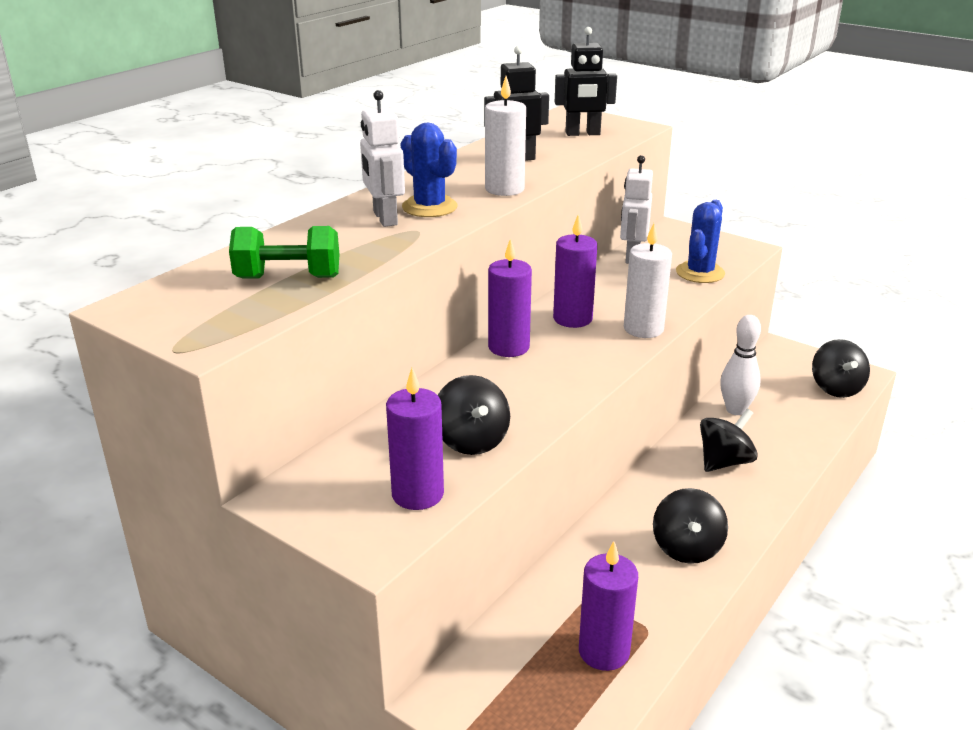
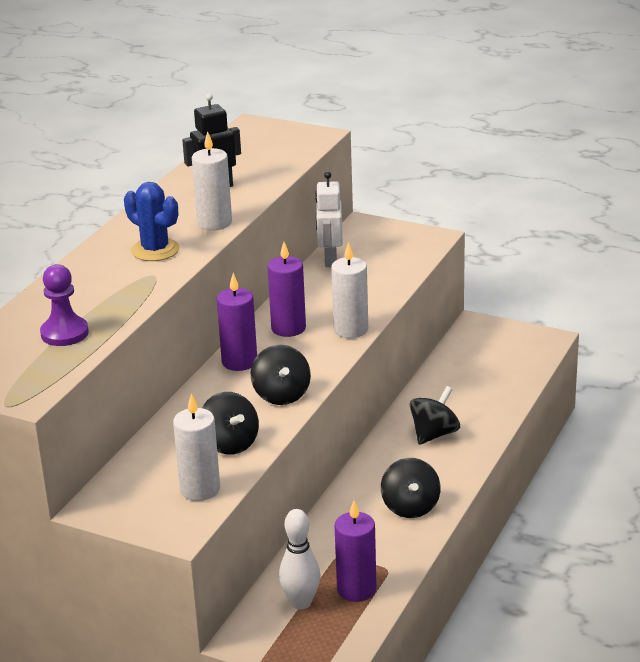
camera: 10 degrees left, 0 degrees up
green dumbbell [229,226,339,279] -> purple pawn [40,264,89,346]
white robot [360,90,405,227] -> none
purple candle [386,368,444,510] -> white candle [173,393,220,501]
black robot [555,27,617,136] -> none
blue cactus [676,200,725,283] -> none
white bowling pin [720,315,761,415] -> white bowling pin moved to [279,509,321,609]
black spinning top [812,339,870,398] -> black spinning top moved to [251,345,311,405]

